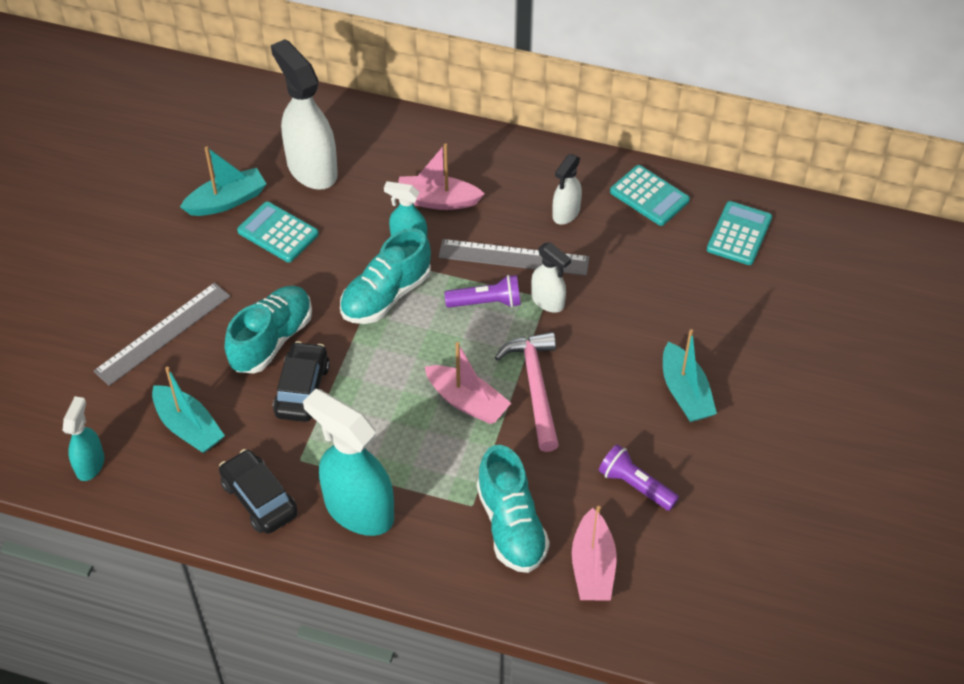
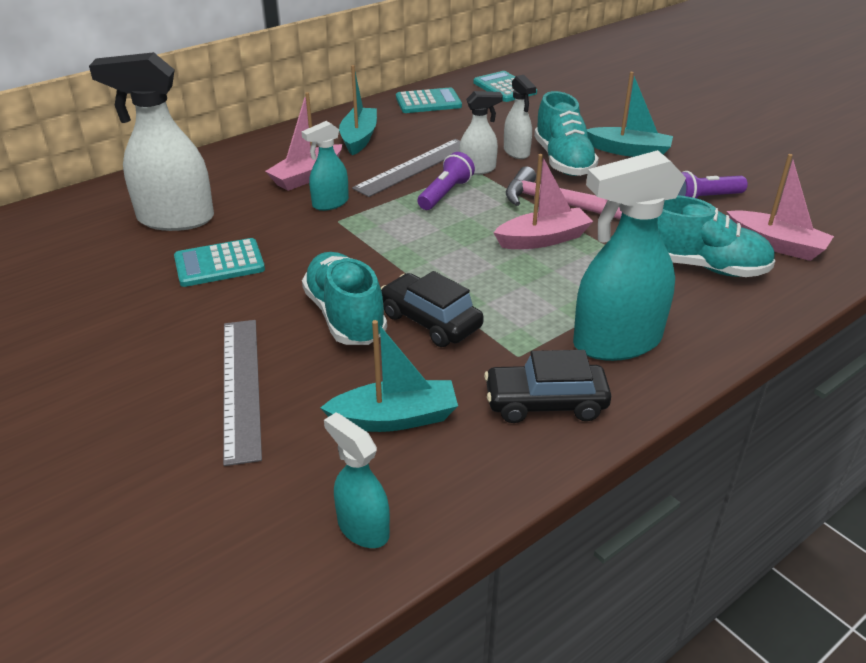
camera: 55 degrees left, 15 degrees down
turquoise boat [180,146,266,216] -> turquoise boat moved to [339,65,377,155]
turquoise shoe [340,228,431,324] -> turquoise shoe moved to [534,91,599,176]
white spray bottle [553,154,582,225] -> white spray bottle moved to [504,75,536,159]

